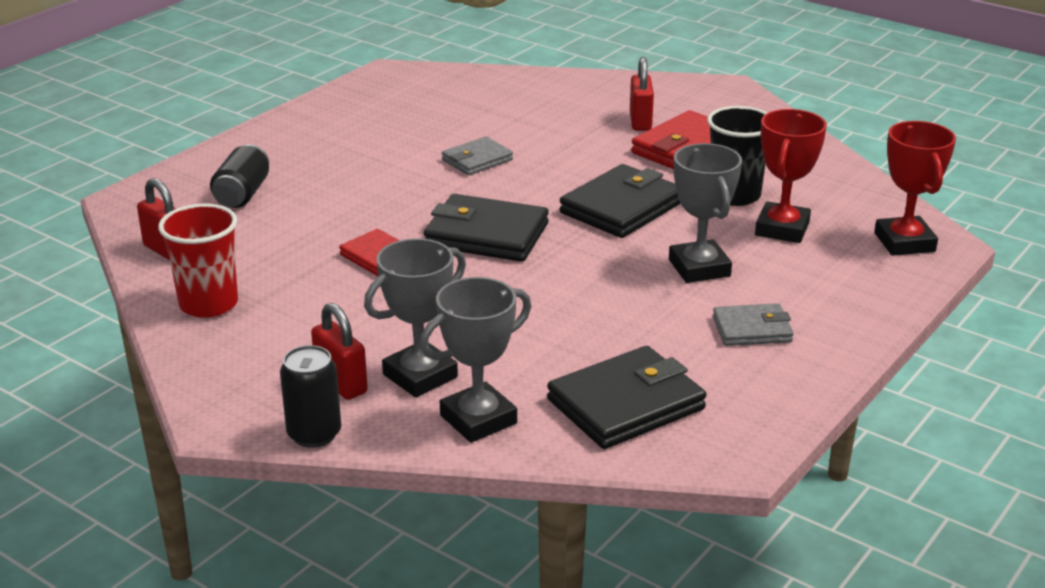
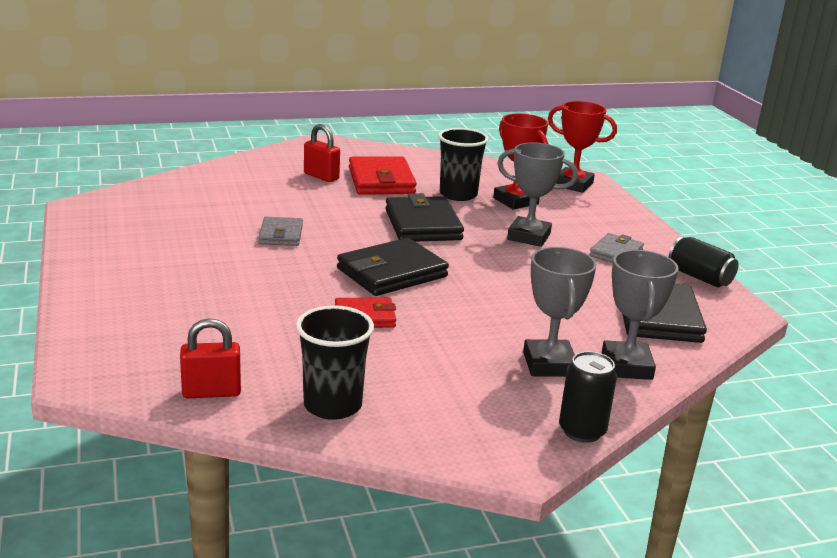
camera: 55 degrees left, 5 degrees down
red cup [158,204,238,318] -> black cup [296,305,374,420]
black can [210,144,269,208] -> black can moved to [669,237,739,287]
red padlock [311,303,368,400] -> none

